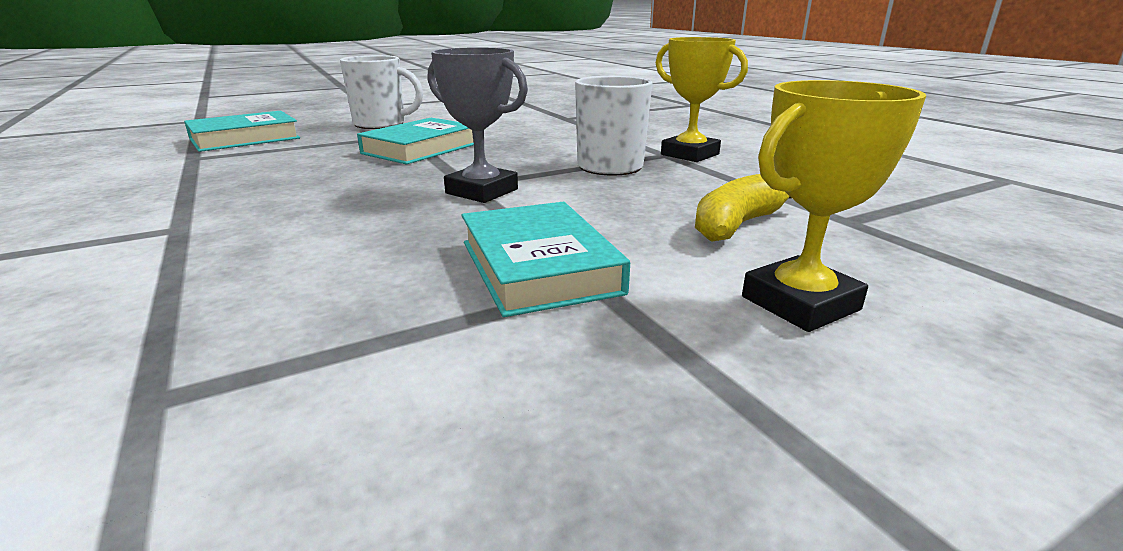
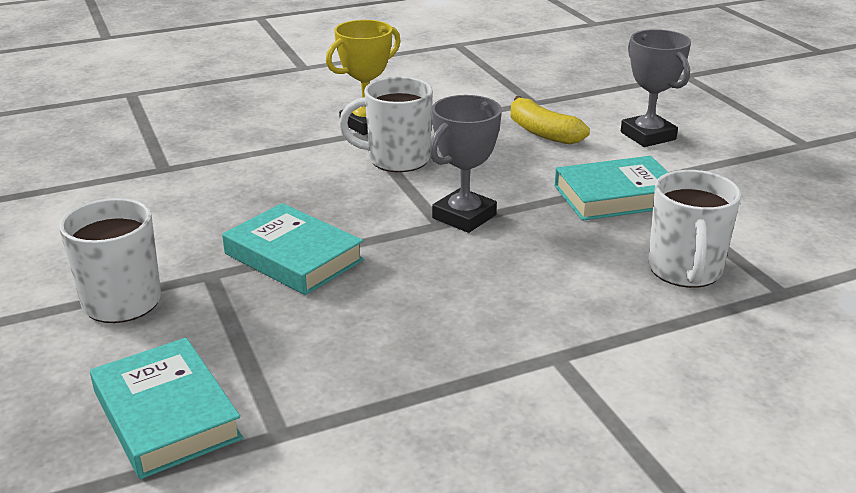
camera: 85 degrees left, 5 degrees up
yellow trophy [742,80,926,332] -> grey trophy [621,29,691,147]
none -> white mug [648,170,741,288]

